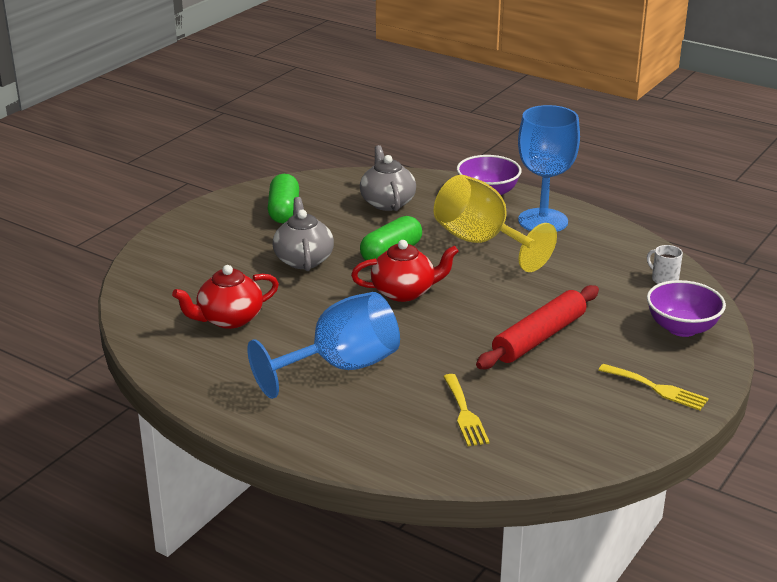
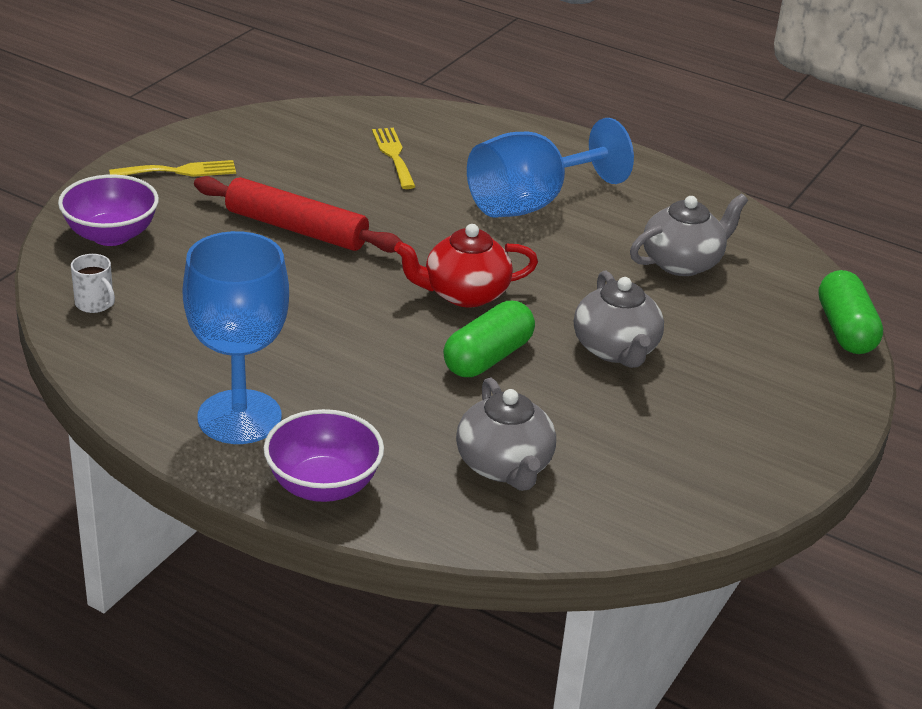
camera: 175 degrees right, 5 degrees up
red teapot [172,265,279,329] -> grey teapot [630,194,748,276]
green capsule [267,174,299,223] -> green capsule moved to [818,270,883,354]
yellow goblet [434,175,557,272] -> none
red rolling pin [476,285,599,369] -> red rolling pin turned 75 degrees clockwise [194,176,403,253]
yellow fork [599,364,709,410] -> yellow fork turned 135 degrees clockwise [109,160,236,177]

